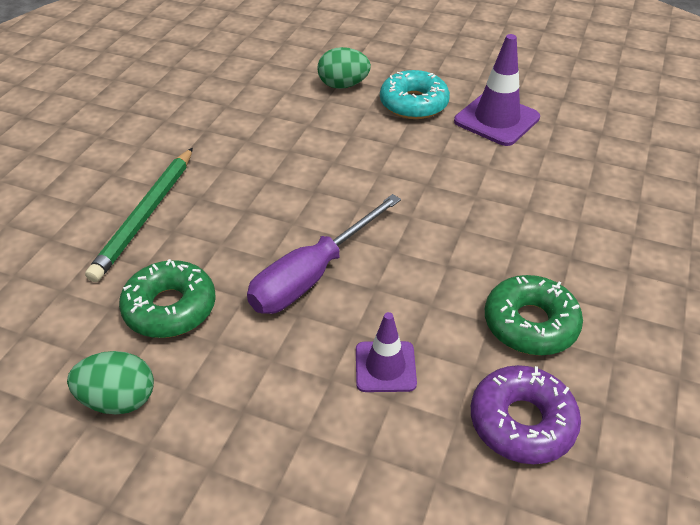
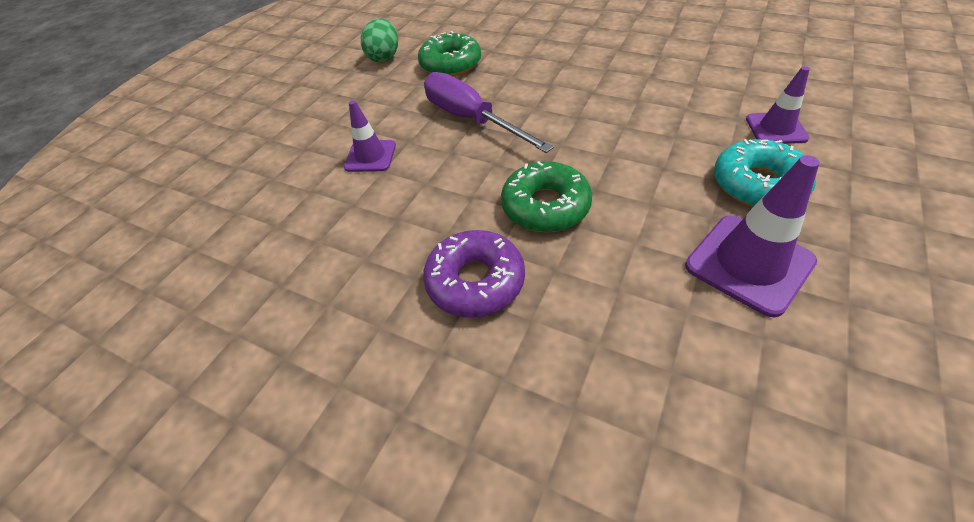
camera: 100 degrees right, 5 degrees up
green pencil [85,148,193,282] -> none
green egg [318,47,371,89] -> purple traffic cone [746,66,810,144]
purple donut [471,365,581,464] -> purple donut moved to [423,230,525,318]
green donut [485,275,583,355] -> green donut moved to [501,161,592,233]

